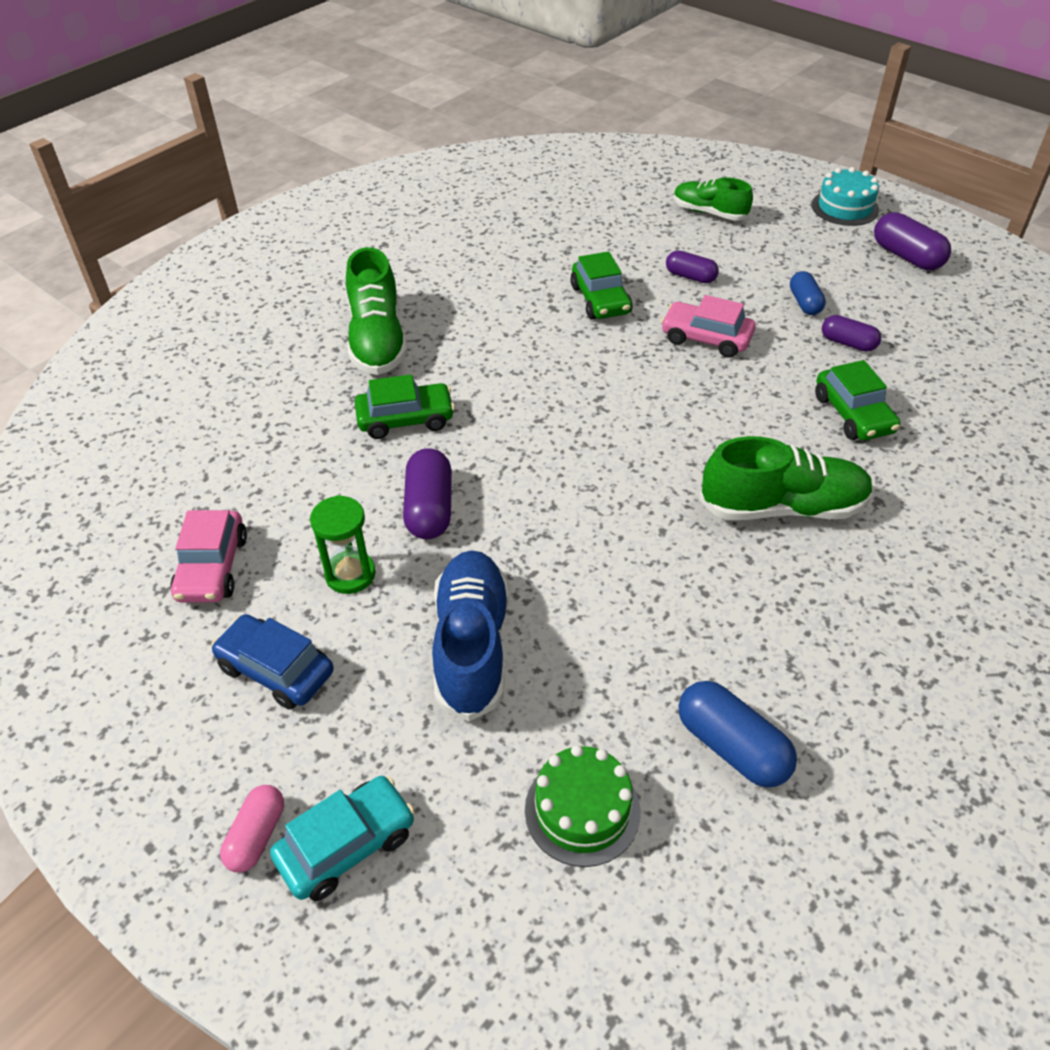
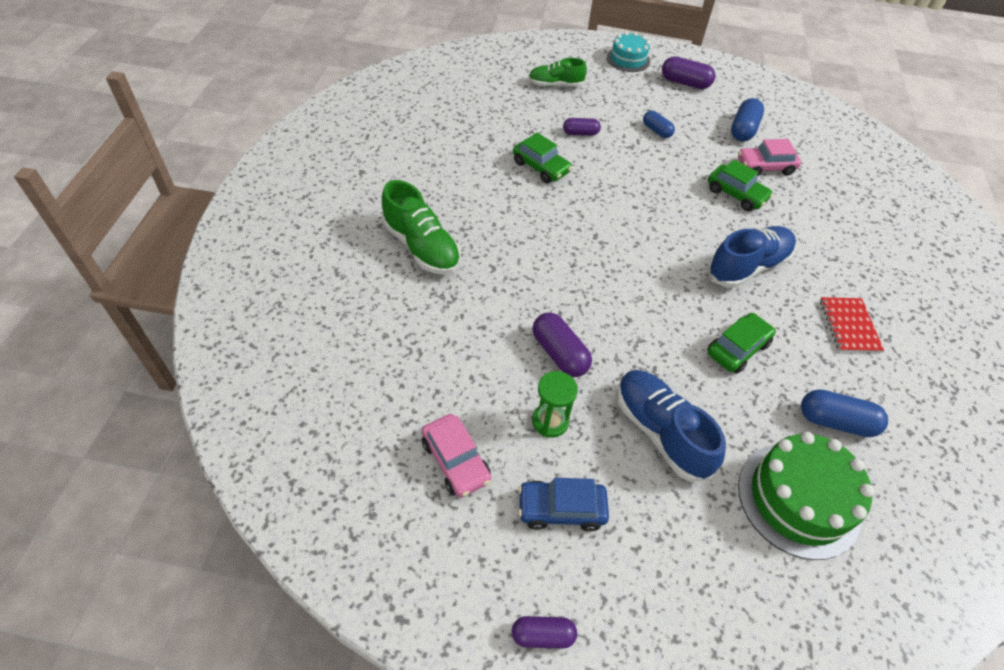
camera: 35 degrees left, 5 degrees up
pink capsule [220,785,284,872] -> none
turquoise car [270,776,415,901] -> none
green car [355,374,455,439] -> green car moved to [707,313,776,374]
green cake [525,745,640,867] -> green cake [738,432,875,560], size x1.63
pink car [661,295,756,358] -> pink car moved to [738,139,801,176]
green shoe [699,436,874,520] -> blue shoe [707,226,796,288]
purple capsule [822,315,881,352] -> purple capsule moved to [512,616,577,649]
none -> blue capsule [731,98,764,142]
none -> red notebook [820,297,884,352]

